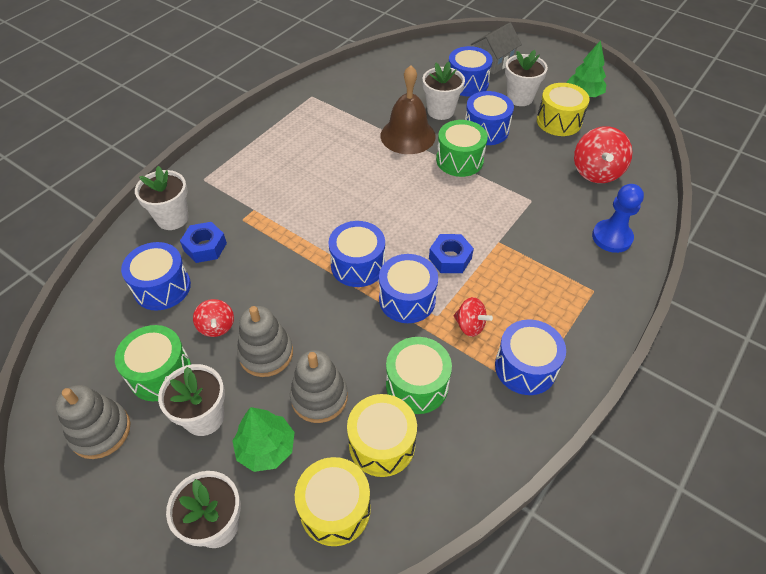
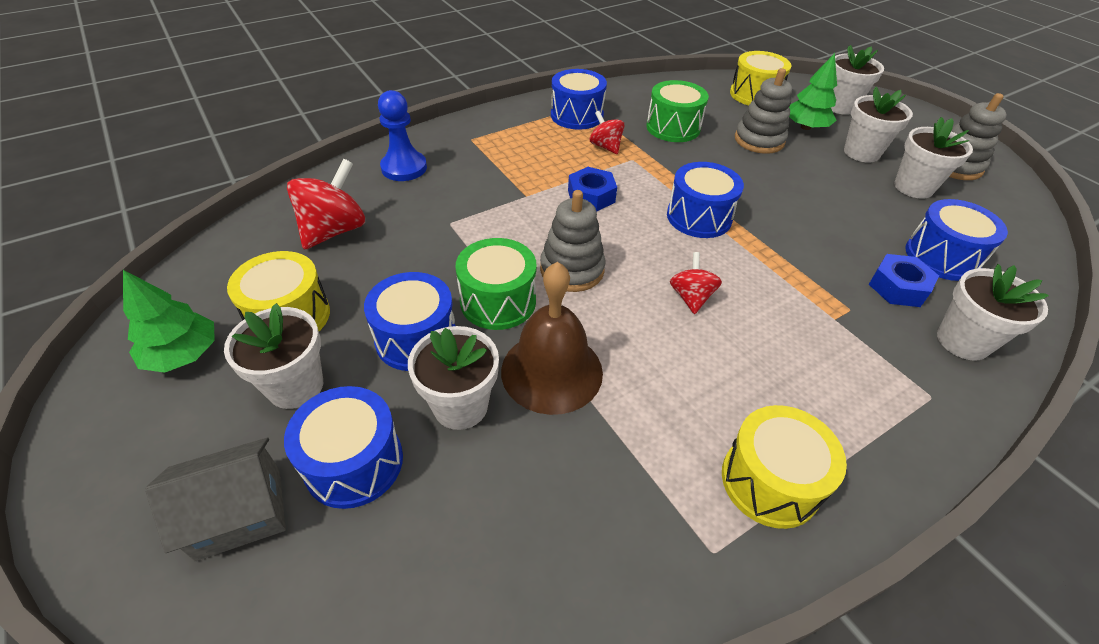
camera: 160 degrees left, 5 degrees down
green drum [115,325,191,401] -> white flower pot [894,117,973,199]
red spinning top [193,299,234,337] -> red spinning top moved to [670,252,722,314]
grey stacking toy [237,306,293,377] -> grey stacking toy moved to [540,190,605,292]
yellow drum [347,394,417,477] -> yellow drum moved to [722,405,847,529]
blue drum [379,254,438,323] -> none

